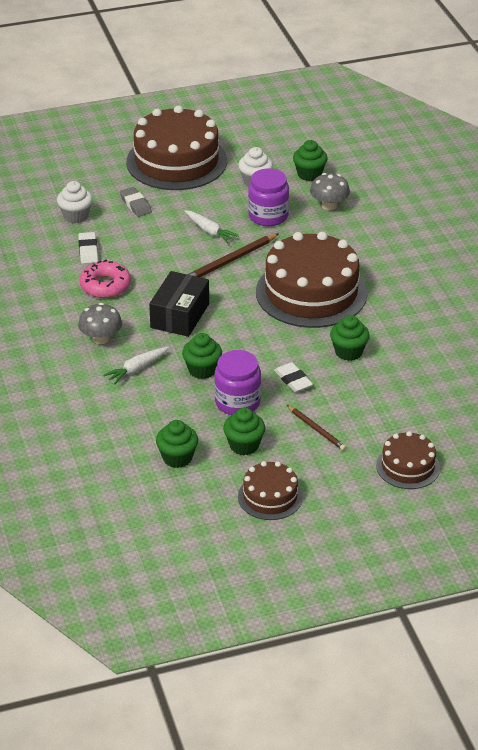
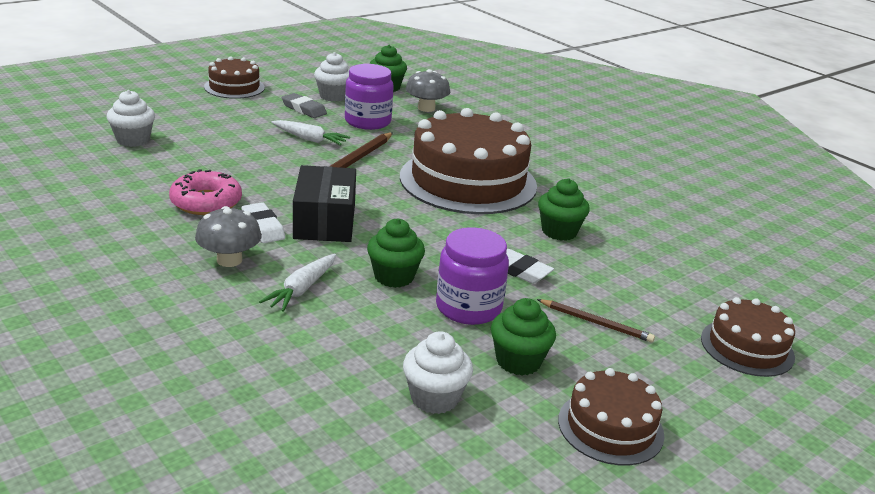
camera: 25 degrees left, 10 degrees down
white eraser [78,232,98,264] -> white eraser moved to [242,202,285,243]
grey eraser [120,187,152,217] -> grey eraser moved to [281,93,327,118]
brown cake [126,105,227,190] -> brown cake [204,56,265,99], size x0.51
green cupcake [156,420,198,468] -> white cupcake [403,331,473,414]

